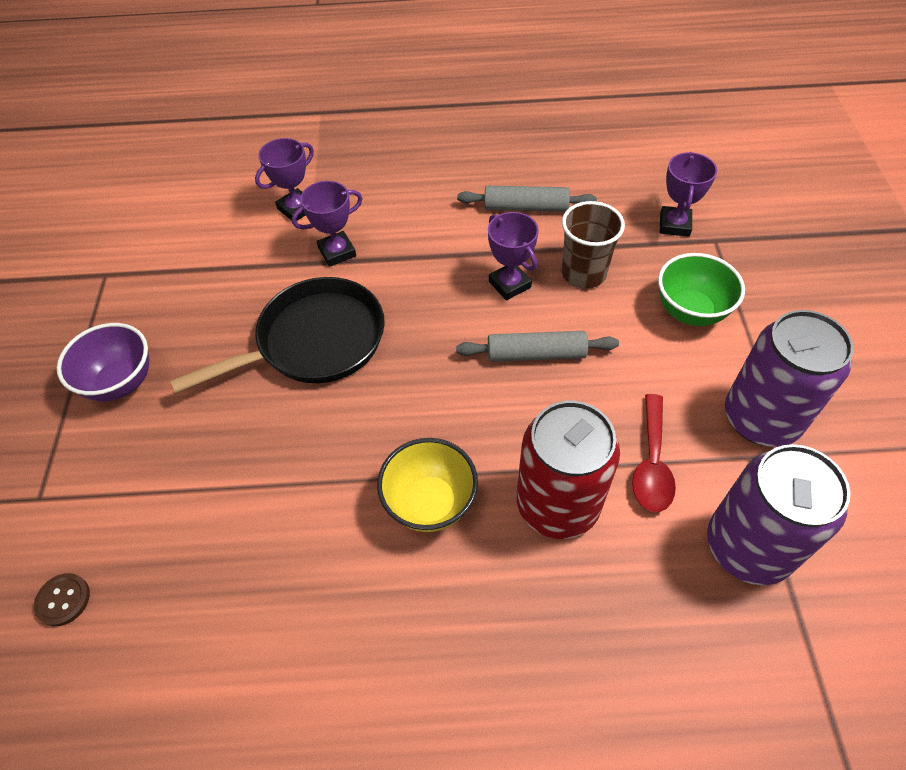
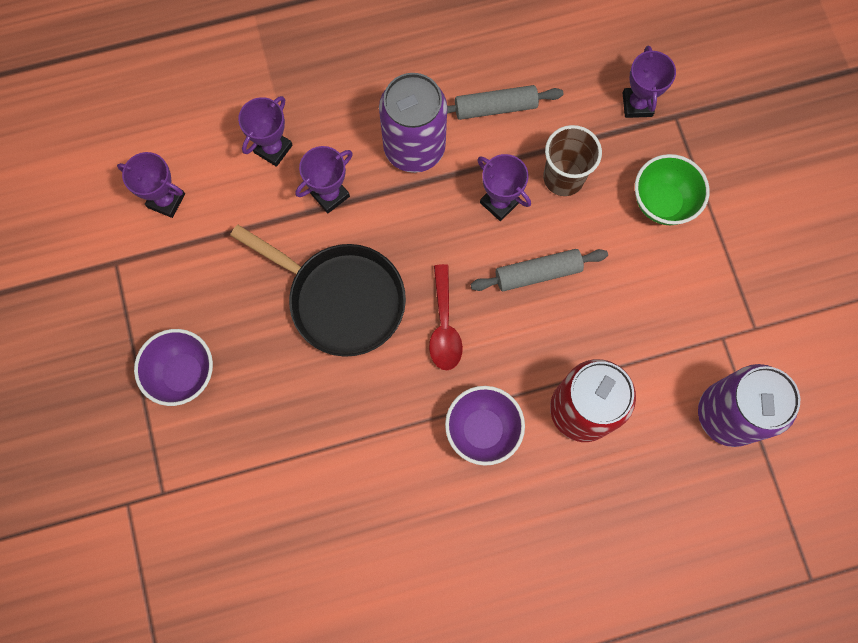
camera: 15 degrees left, 20 degrees up
brown button [34,573,90,626] -> none
black pan [170,277,385,393] -> black pan turned 75 degrees clockwise [230,225,406,357]
yellow bowl [377,438,478,532] -> purple bowl [445,386,525,466]
red spoon [632,394,676,512] -> red spoon moved to [429,264,463,370]
purple can [725,310,854,447] -> purple can moved to [379,73,447,173]
none -> purple trophy [117,152,185,218]

